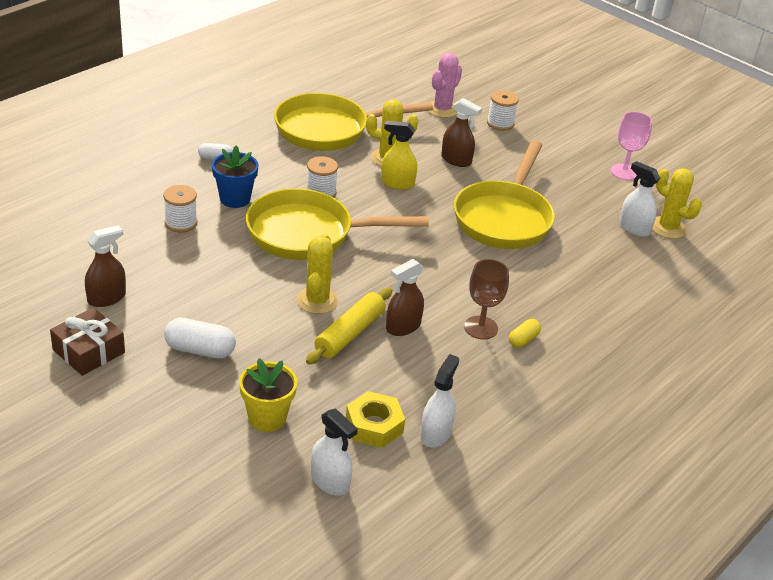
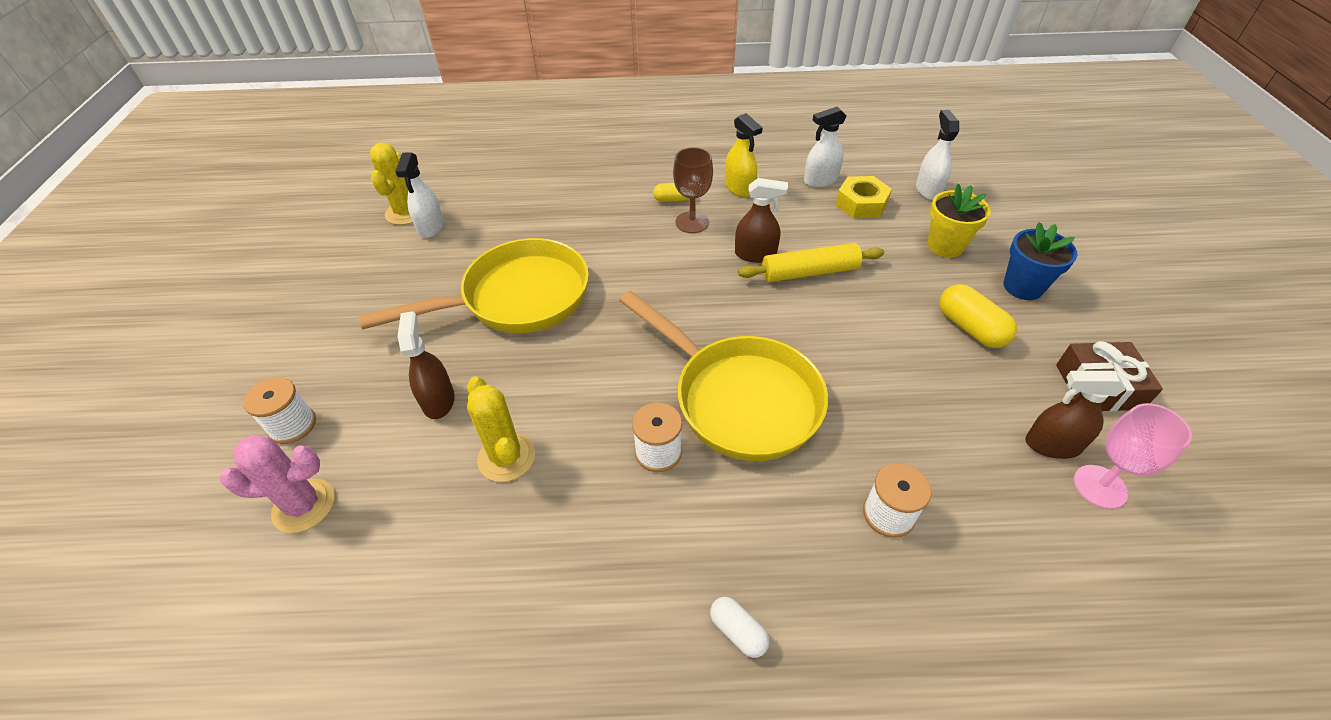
camera: 130 degrees left, 10 degrees up
white capsule [164,318,236,359] -> yellow capsule [939,284,1017,348]
blue flower pot [212,146,258,208] -> blue flower pot moved to [1004,222,1077,300]
yellow pan [274,93,433,151] -> none
yellow cactus [297,233,338,314] -> none
yellow spray bottle [381,121,417,190] -> yellow spray bottle moved to [725,113,763,197]
pink goblet [610,111,652,180] -> pink goblet moved to [1074,403,1192,509]

